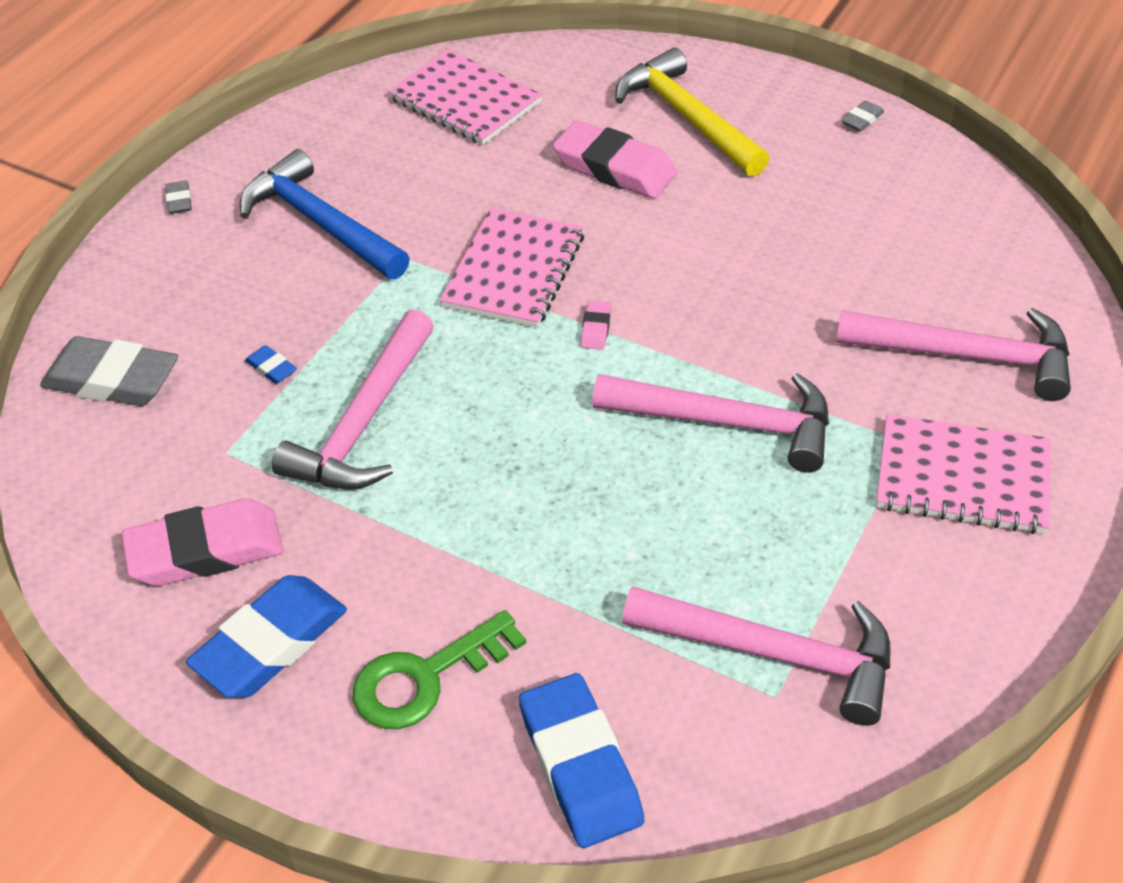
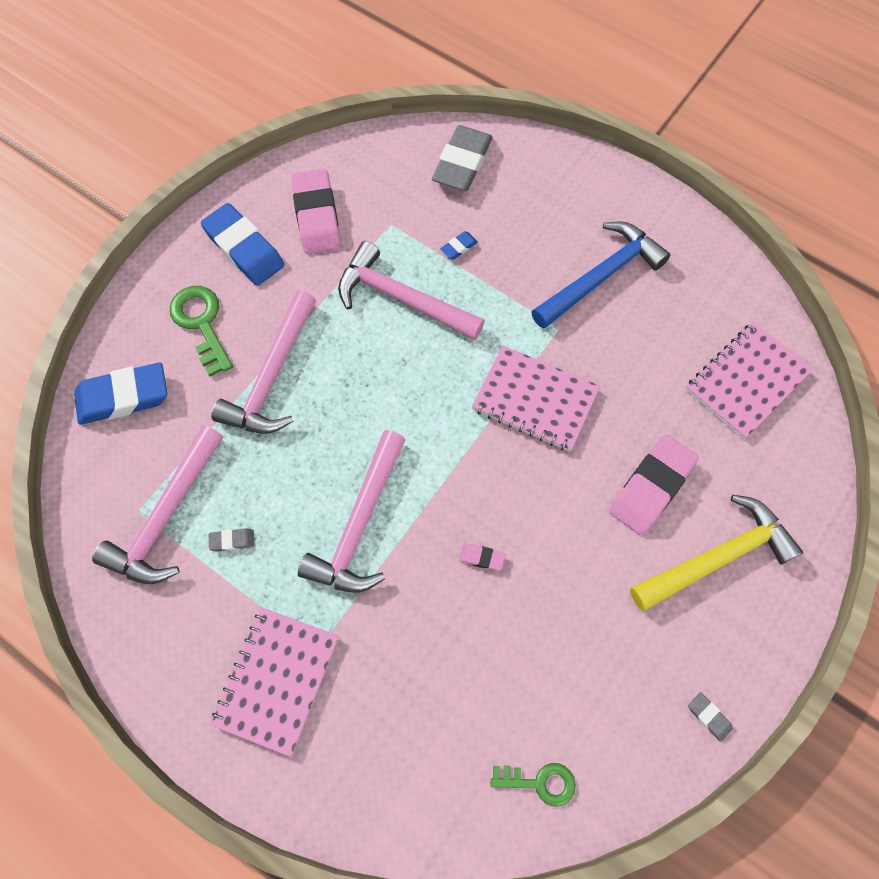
camera: 95 degrees right, 20 degrees up
grey eraser [165,181,192,214] -> grey eraser moved to [209,528,254,551]
pink eraser [580,301,611,350] -> pink eraser moved to [459,544,505,571]
pink hammer [836,308,1071,401] -> pink hammer moved to [211,290,316,434]
none -> green key [491,763,576,807]

